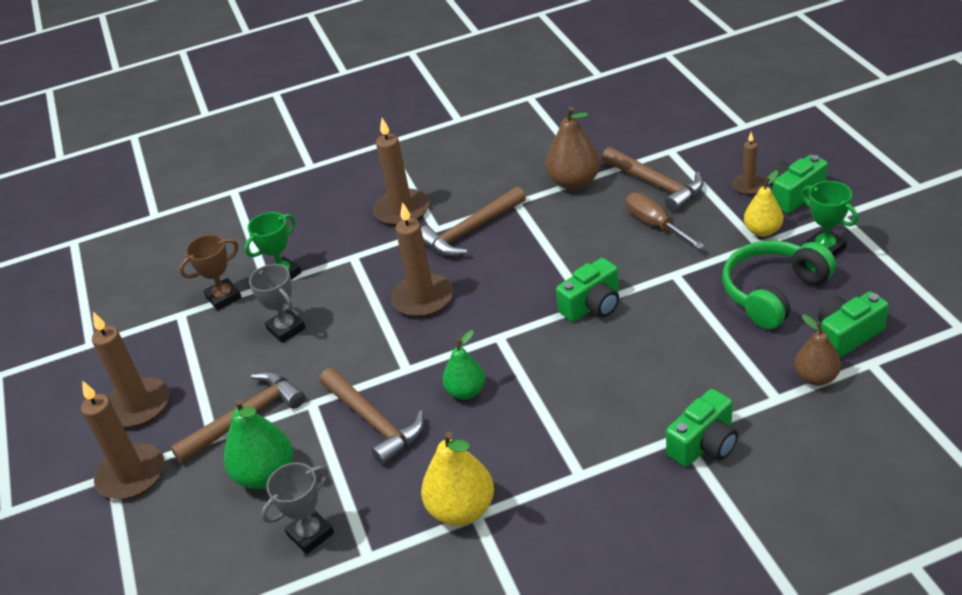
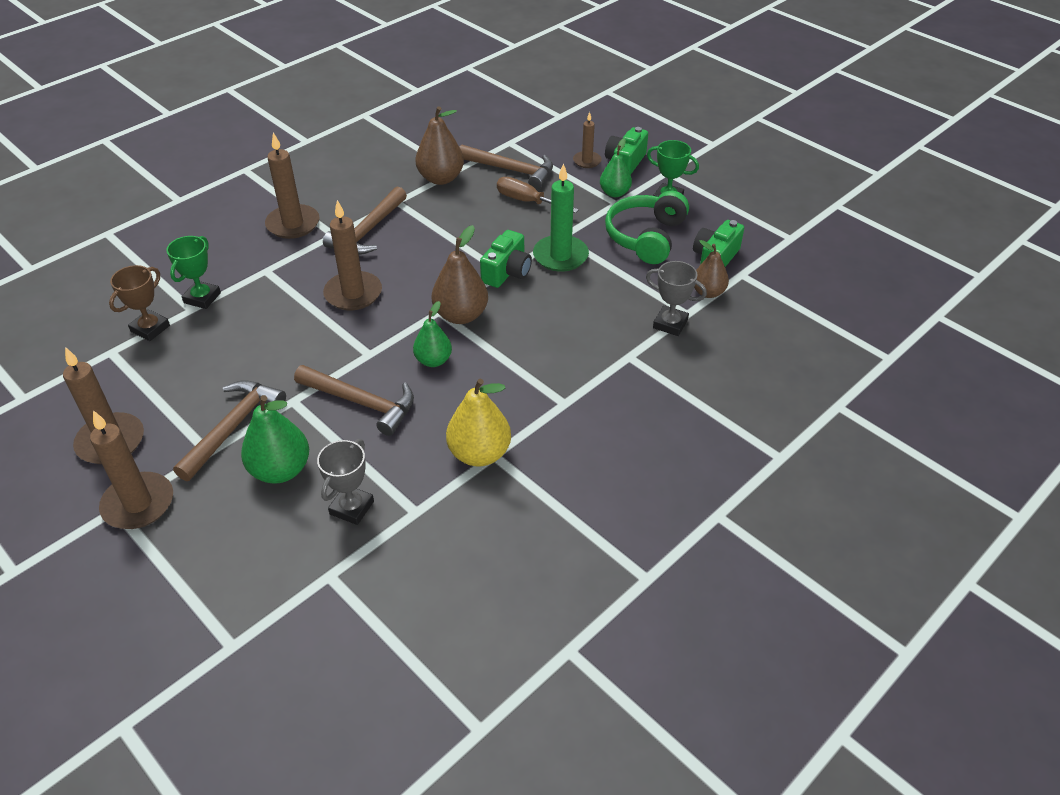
camera: 30 degrees left, 5 degrees up
grey trophy [249,264,306,343] -> grey trophy moved to [646,261,707,336]
green camera [666,389,738,467] -> none
yellow pear [744,170,783,237] -> green pear [600,138,632,197]
none -> brown pear [432,225,488,324]
none -> green candle [533,163,589,272]

